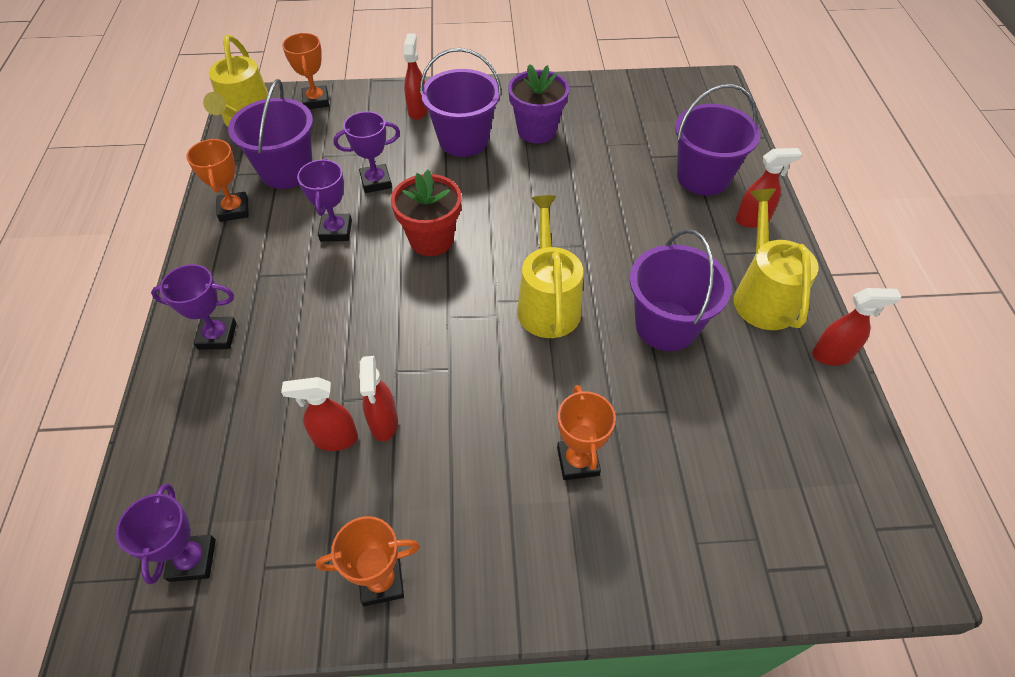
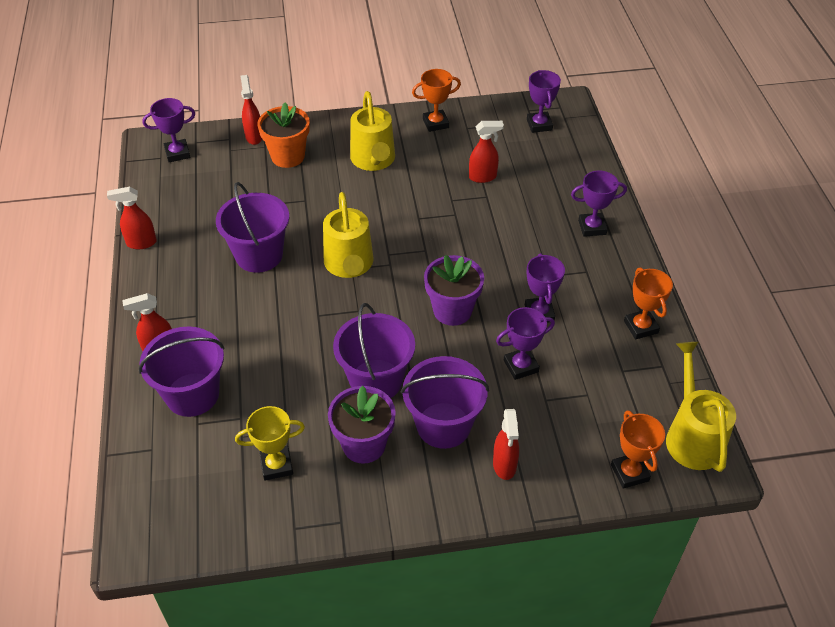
camera: 175 degrees right, 5 degrees down
purple bucket [228,79,313,189] -> purple bucket moved to [333,303,415,398]
red spray bottle [359,356,398,441] -> red spray bottle moved to [241,75,262,145]
red flower pot [391,170,462,256] -> purple flower pot [424,255,484,326]
orange trophy [557,385,616,480] -> none
yellow watering can [734,188,819,330] -> yellow watering can moved to [350,91,395,171]
none -> purple trophy [142,98,195,162]
none -> yellow trophy [235,406,305,481]
none -> orange flower pot [258,102,310,168]

